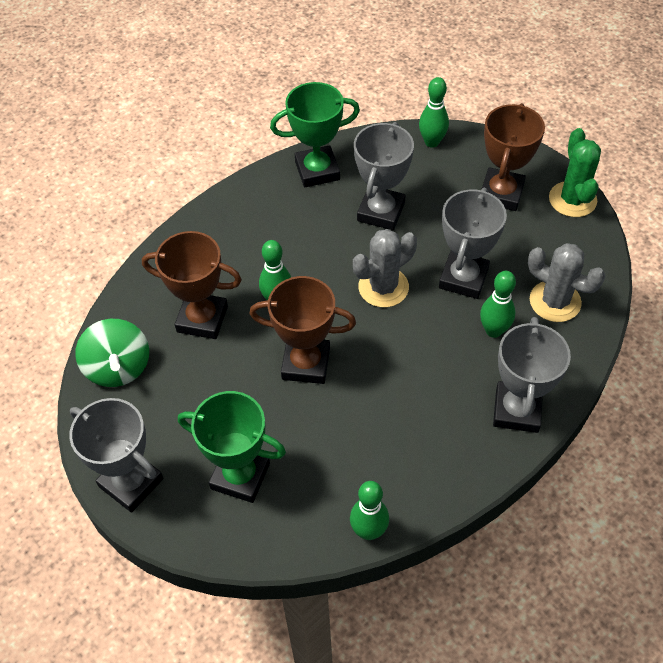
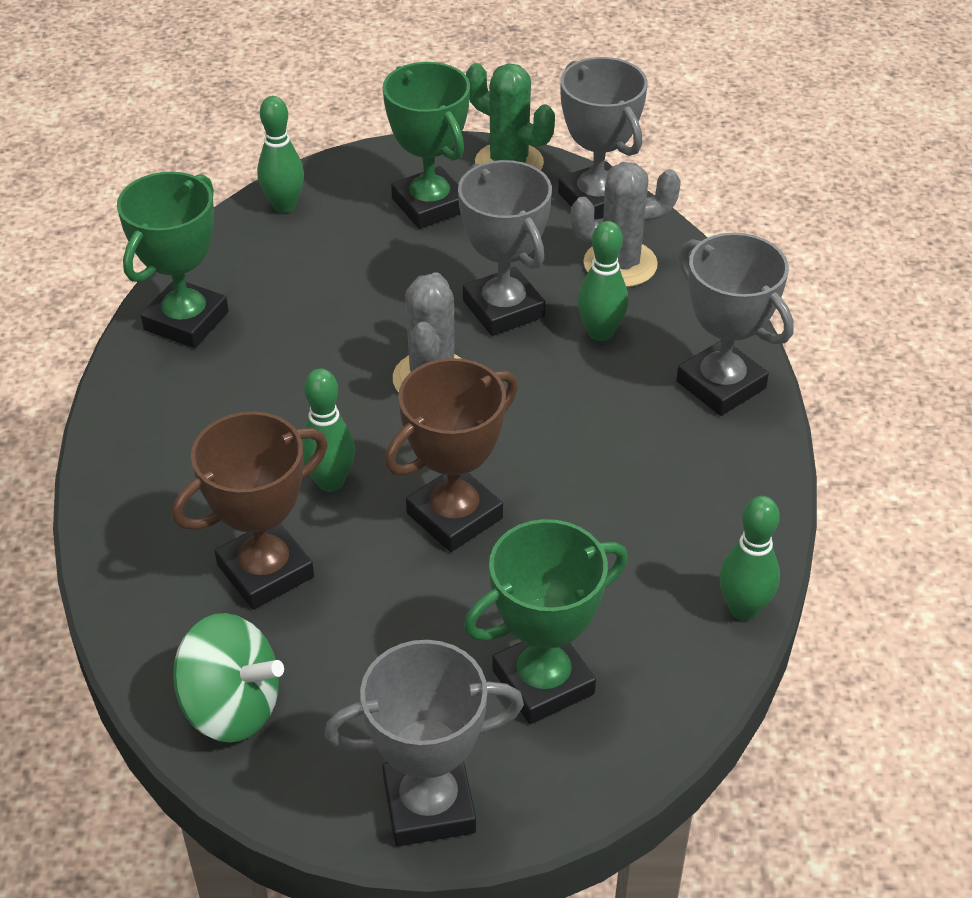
camera: 50 degrees left, 10 degrees down
grey trophy [354,122,414,230] -> grey trophy moved to [558,57,648,219]
brown trophy [482,103,545,211] -> green trophy [383,62,470,229]

